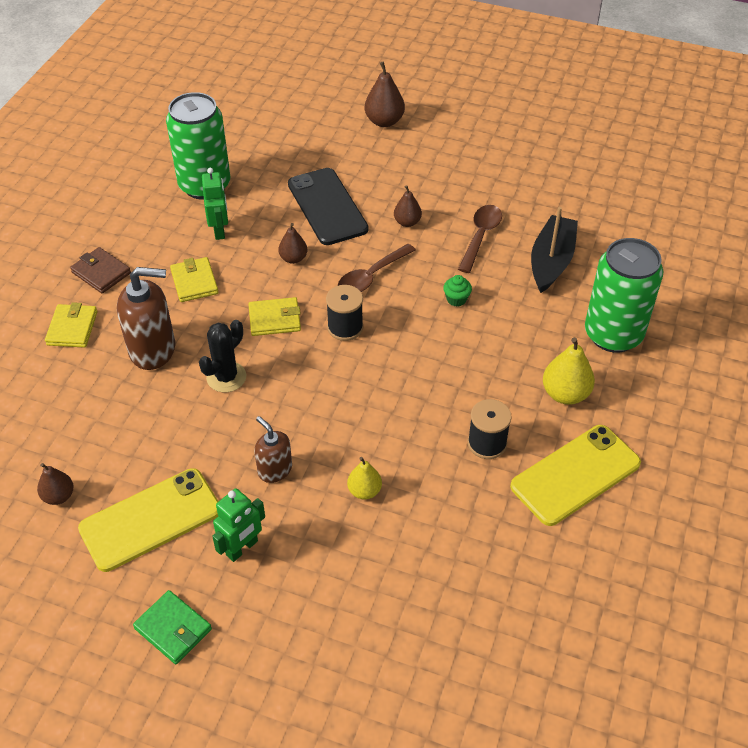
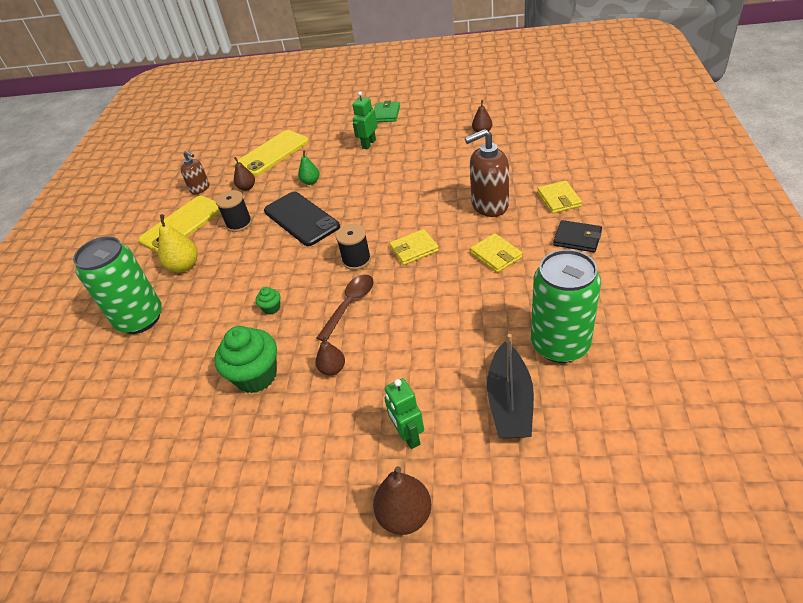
camera: 170 degrees right, 5 degrees down
brown wallet [70,247,131,294] -> black wallet [553,220,602,252]
yellow phone [78,468,219,572] -> yellow phone moved to [235,130,309,176]
green wallet [133,590,212,664] -> green wallet turned 75 degrees clockwise [374,101,400,122]
black cactus [199,320,246,392] -> none
green robot [202,168,228,240] -> green robot moved to [384,378,424,449]
brown soap dispenser [254,416,292,483] -> brown soap dispenser moved to [180,151,209,195]
brown pear [278,223,307,264] -> brown pear moved to [234,157,255,191]
black phone [288,168,369,245] -> black phone moved to [264,192,340,246]
yellow pear [347,457,382,500] -> green pear [298,150,319,185]
brown spoon [458,205,502,273] -> green cupcake [214,326,277,393]
black boat [531,207,578,293] -> black boat moved to [487,334,534,438]

